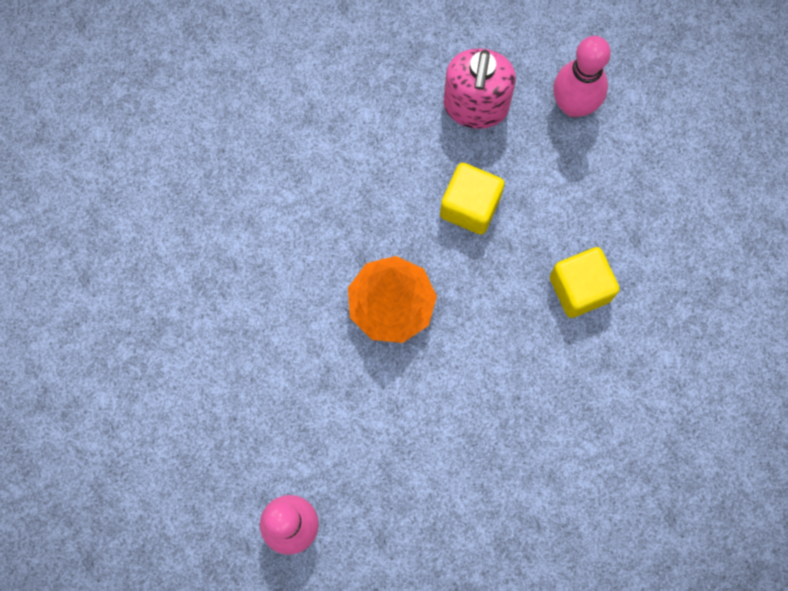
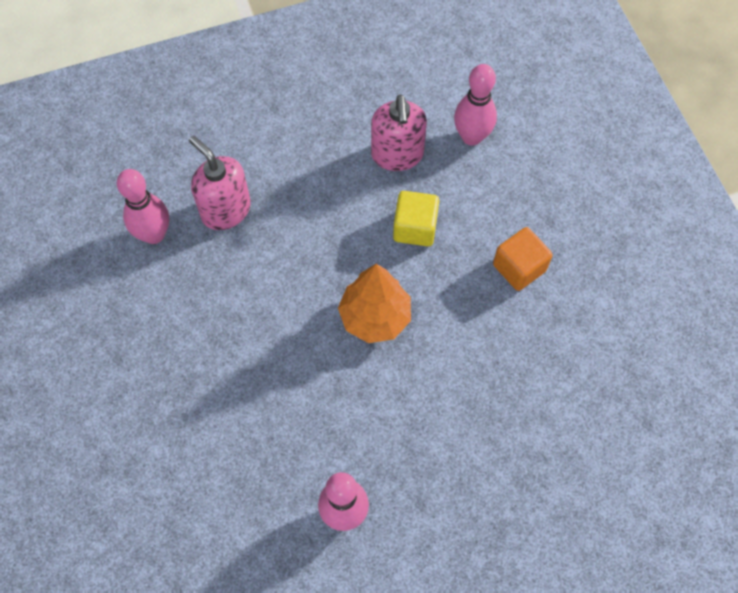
camera: 15 degrees left, 10 degrees down
yellow cube [550,247,620,318] -> orange cube [493,227,553,291]
none -> pink bowling pin [117,169,169,244]
none -> pink soap dispenser [189,136,251,230]

